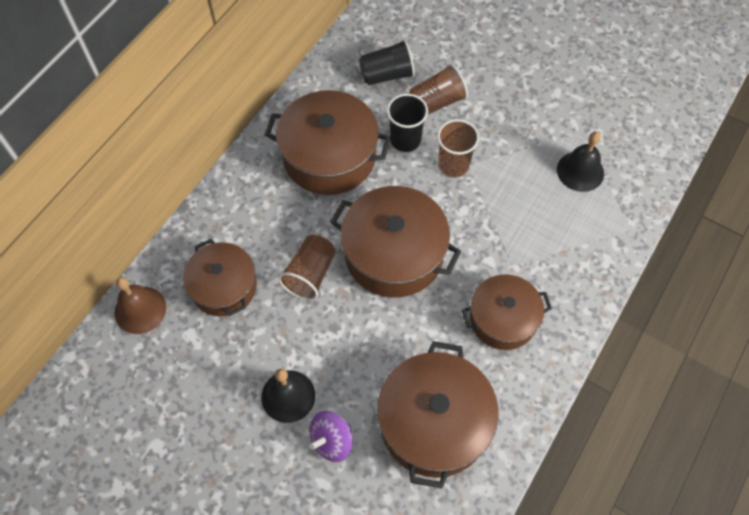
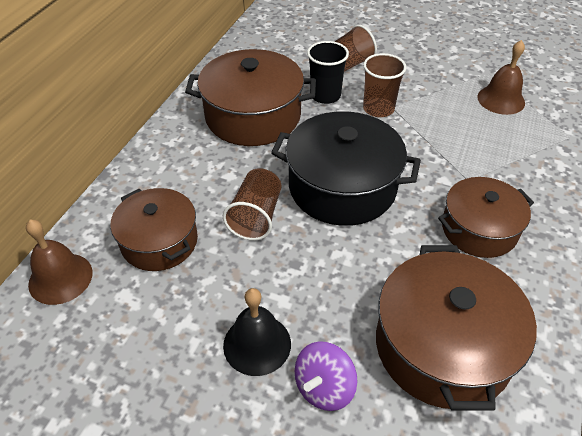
camera: 10 degrees left, 15 degrees down
brown pot [330,186,461,298] -> black pot [271,111,421,226]
black cup [359,39,415,85] -> none
black bell [557,131,604,192] -> brown bell [477,40,525,115]

